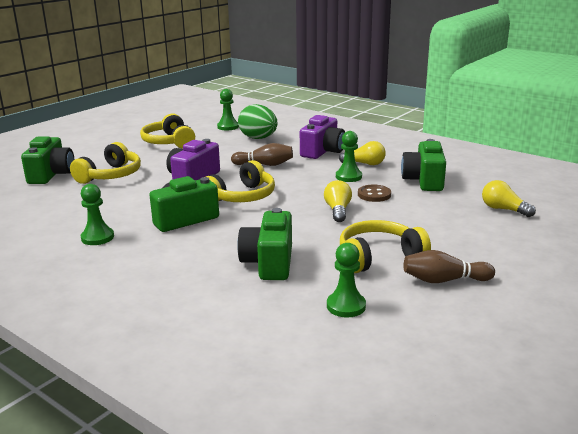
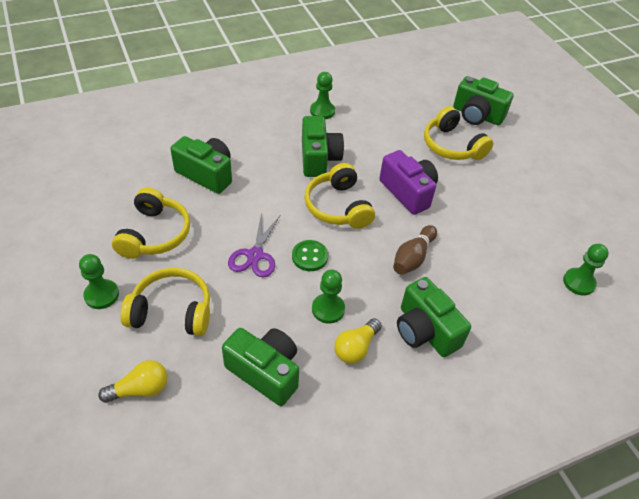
camera: 115 degrees right, 25 degrees up
yellow headphones [140,114,195,149] -> yellow headphones moved to [120,268,210,336]
green egg [238,104,277,139] -> none
purple camera [300,115,345,159] -> green camera [397,277,471,357]
yellow light bulb [324,180,352,222] -> purple scissors [228,212,280,278]
green pawn [327,243,366,318] -> green pawn moved to [79,254,119,309]
brown button [358,185,391,202] -> none
brown bowling pin [404,250,495,283] -> none
none -> green button [292,240,328,271]

